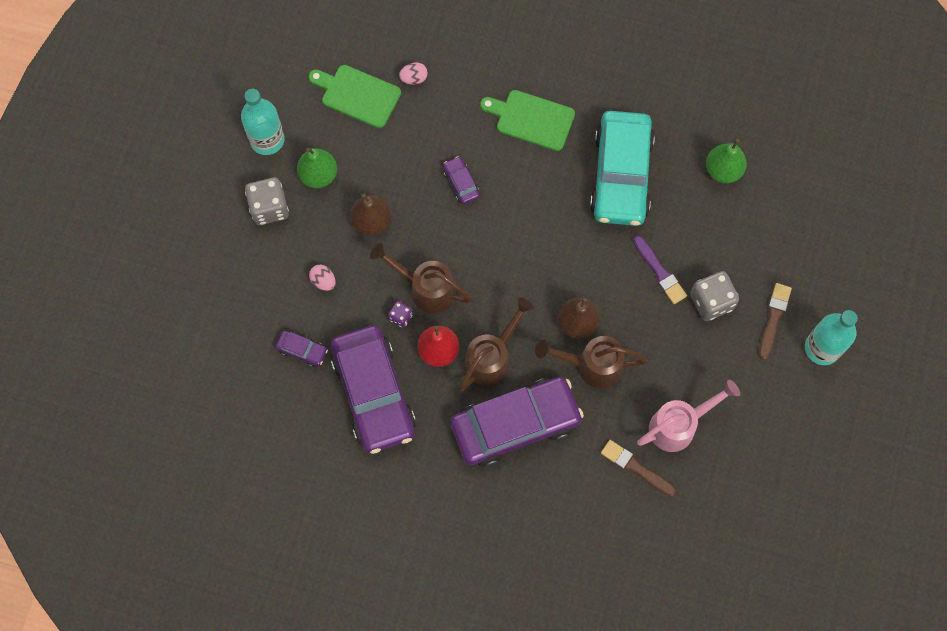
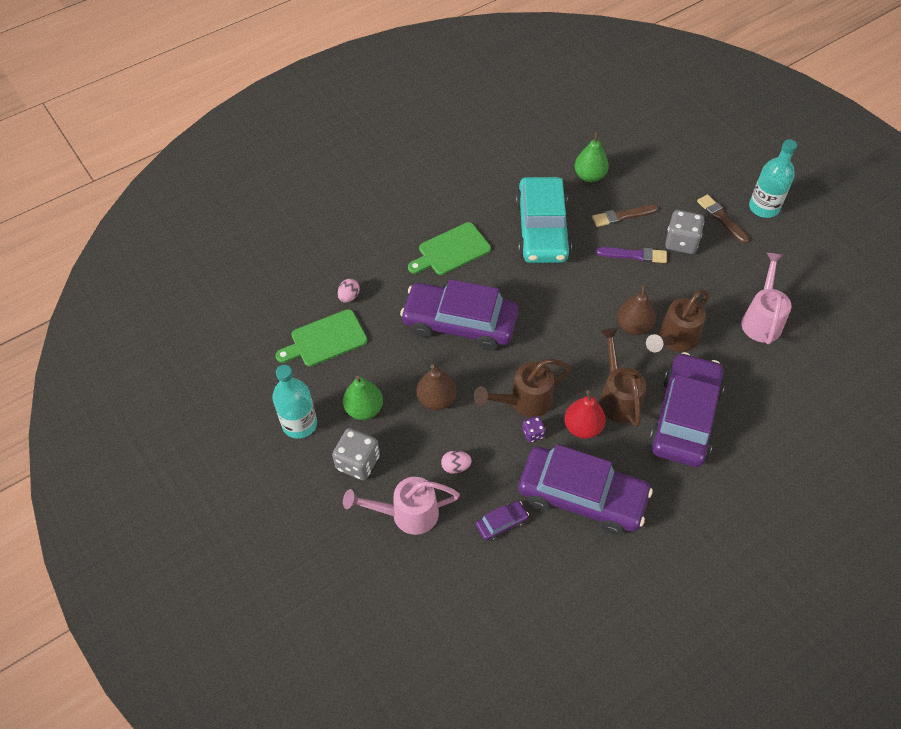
camera: 50 degrees left, 15 degrees down
purple car [443,156,480,205] -> purple car [400,279,518,351], size x2.46
turquoise car [590,111,655,226] -> turquoise car turned 45 degrees clockwise [516,177,572,263]
brown brush [601,440,676,497] -> brown brush moved to [592,205,658,227]
none -> pink watering can [343,477,460,535]

